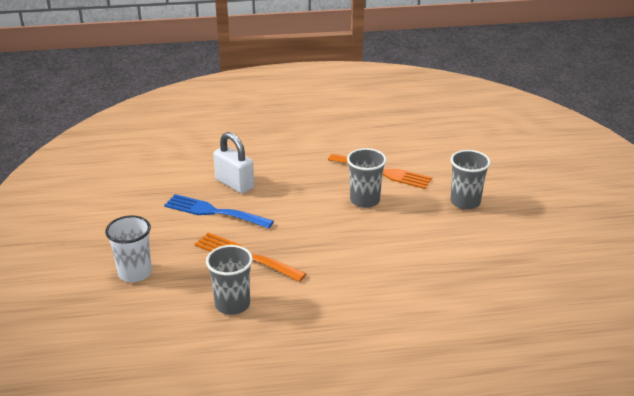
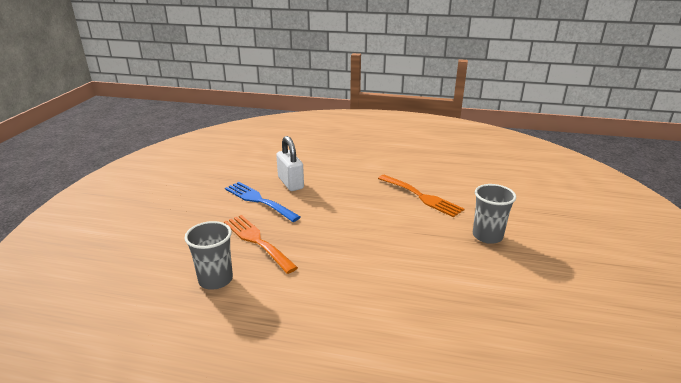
camera: 20 degrees right, 5 degrees down
white cup [105,215,152,282] -> none
grey cup [347,148,387,208] -> none

